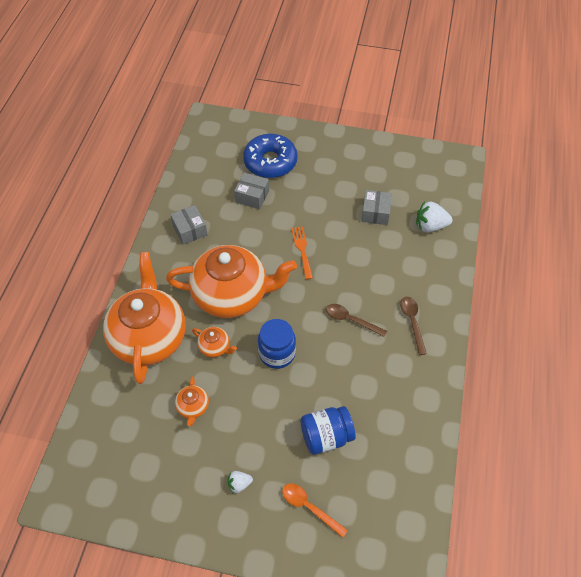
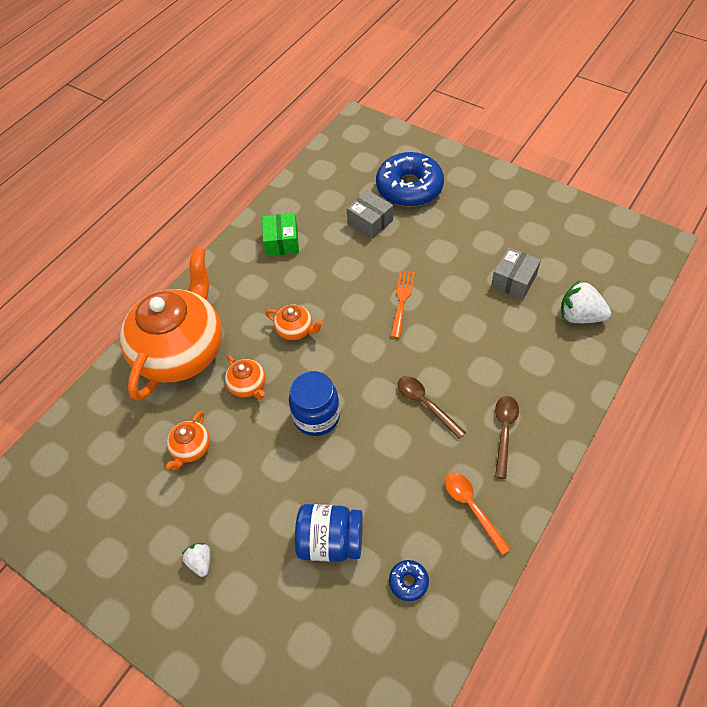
camera: 25 degrees right, 0 degrees up
orange teapot [166,245,297,318] -> orange teapot [265,305,324,340], size x0.40
grey box [170,205,207,245] -> green box [262,213,299,256]
white strawberry [228,471,253,493] -> white strawberry turned 60 degrees clockwise [182,543,211,577]
orange spoon [282,483,348,538] -> orange spoon moved to [445,472,511,555]
none -> blue donut [389,560,429,601]

